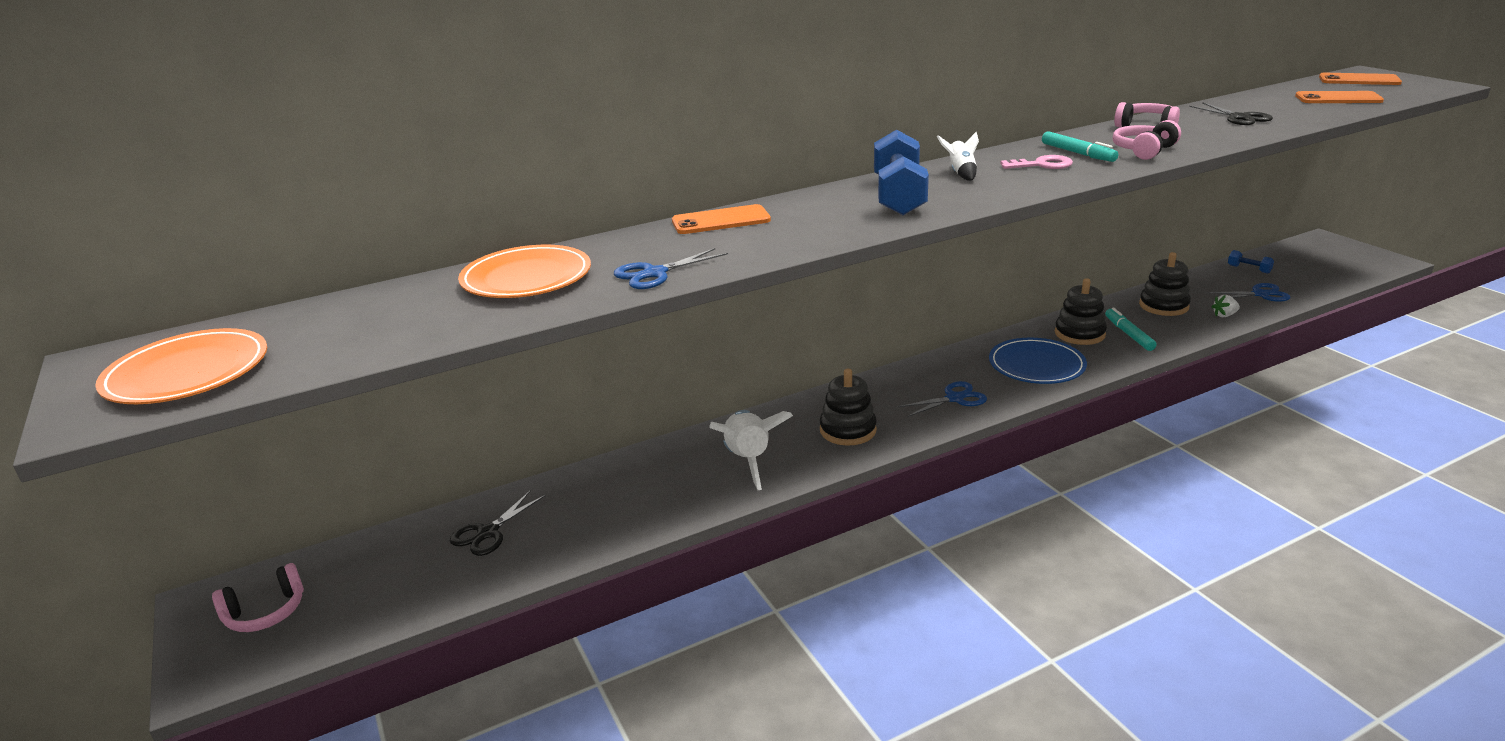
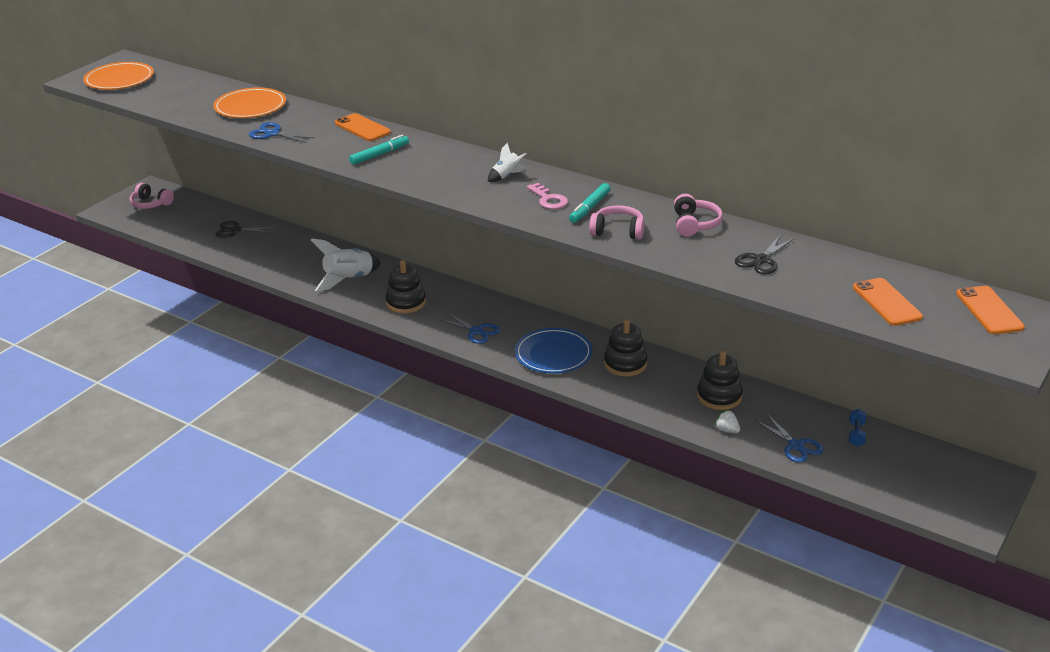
camera: 60 degrees right, 5 degrees up
blue dumbbell [874,129,929,215] -> none
turquoise marker [1105,307,1157,351] -> turquoise marker moved to [349,134,409,165]

